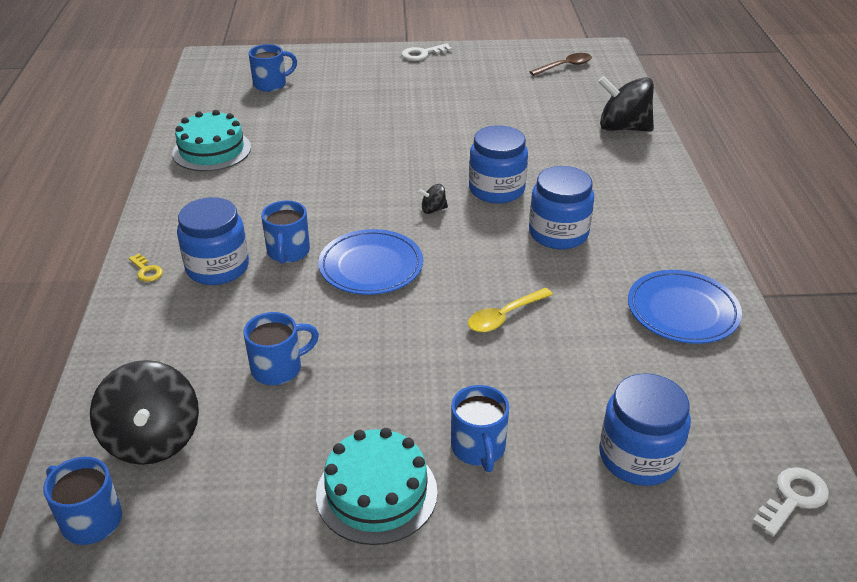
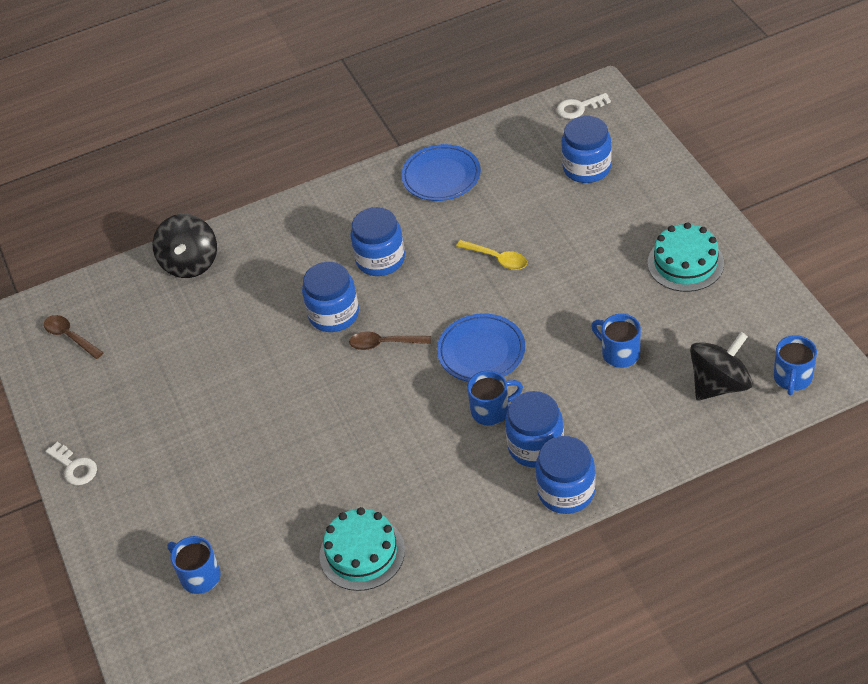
camera: 105 degrees left, 10 degrees up
yellow key [129,254,163,282] -> blue jar [535,436,596,514]
black spinning top [418,184,448,214] -> brown spoon [349,332,431,350]
blue mug [451,385,509,472] -> none
white key [752,467,829,537] -> white key turned 45 degrees counterclockwise [557,93,611,119]

